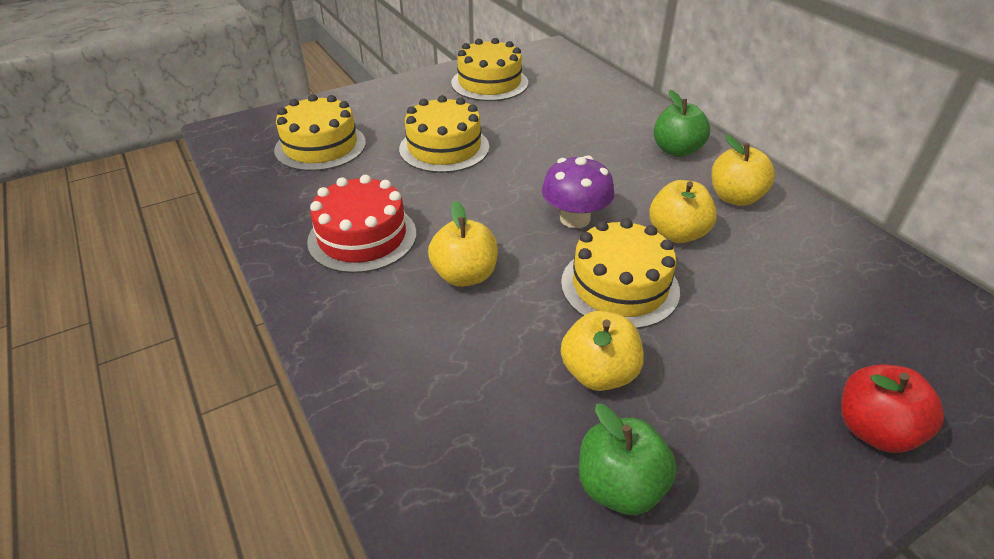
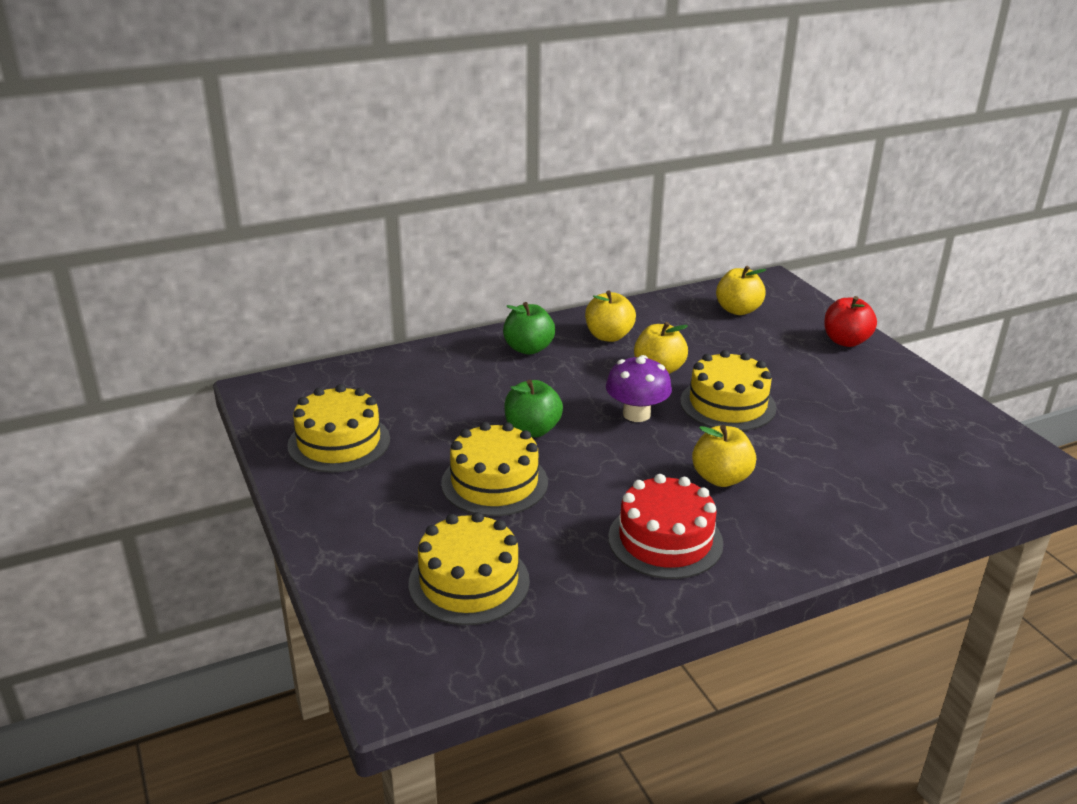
camera: 85 degrees left, 10 degrees down
yellow apple [561,311,644,391] -> yellow apple moved to [716,266,766,315]
green apple [579,404,677,515] -> green apple moved to [504,380,563,437]

